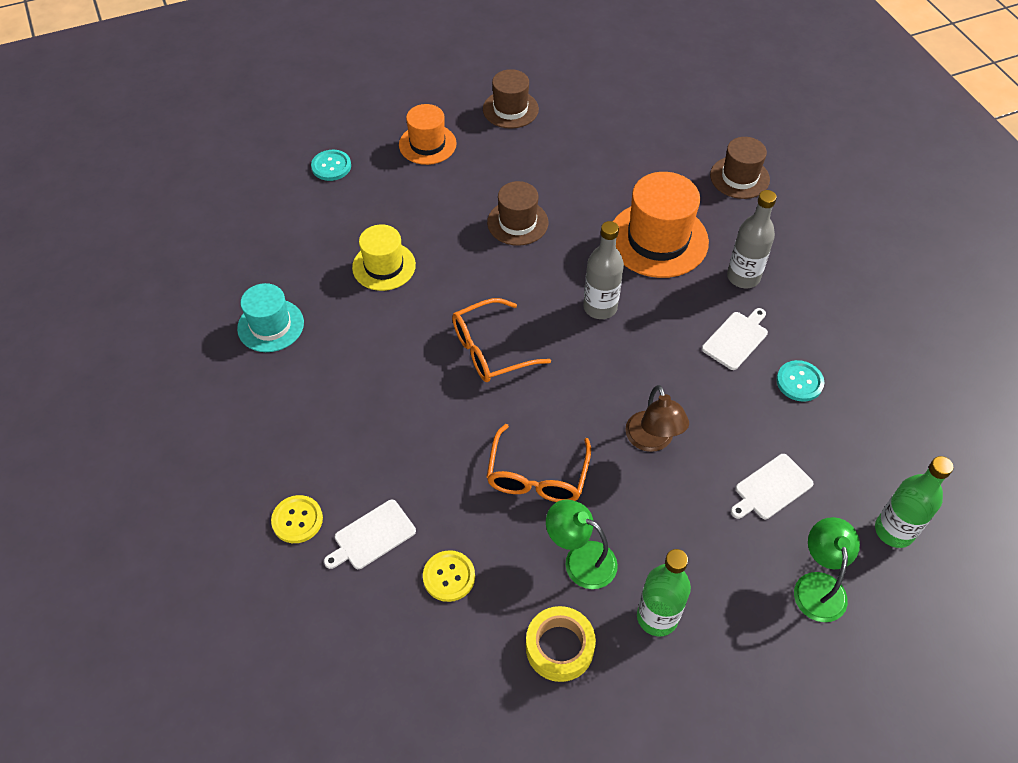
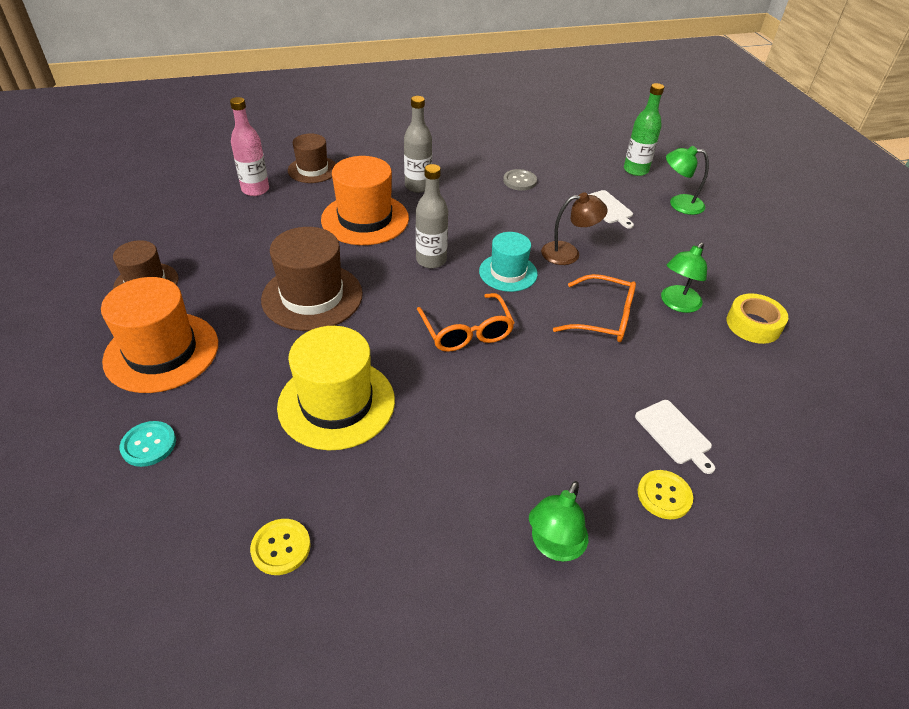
camera: 85 degrees left, 10 degrees down
turquoise hat [237,283,304,352] -> turquoise hat moved to [479,232,538,292]
yellow hat [352,224,416,291] -> yellow hat [277,326,395,450], size x1.61
orange hat [399,104,457,165] -> orange hat [101,277,218,393], size x1.61
yellow button [423,550,475,602] -> yellow button moved to [250,519,311,575]
brown hat [487,181,548,246] -> brown hat [261,227,363,331], size x1.61
green bottle [637,549,691,636] -> none
white cutting board [702,308,768,370] -> none
turquoise button [776,360,824,402] -> grey button [503,169,537,191]
none -> pink bottle [230,97,269,196]
none -> green lamp [529,481,588,562]

